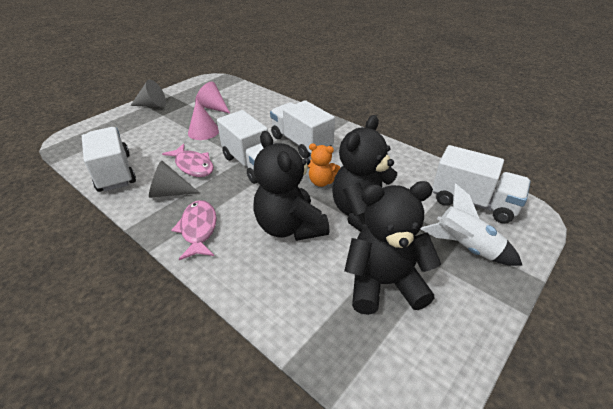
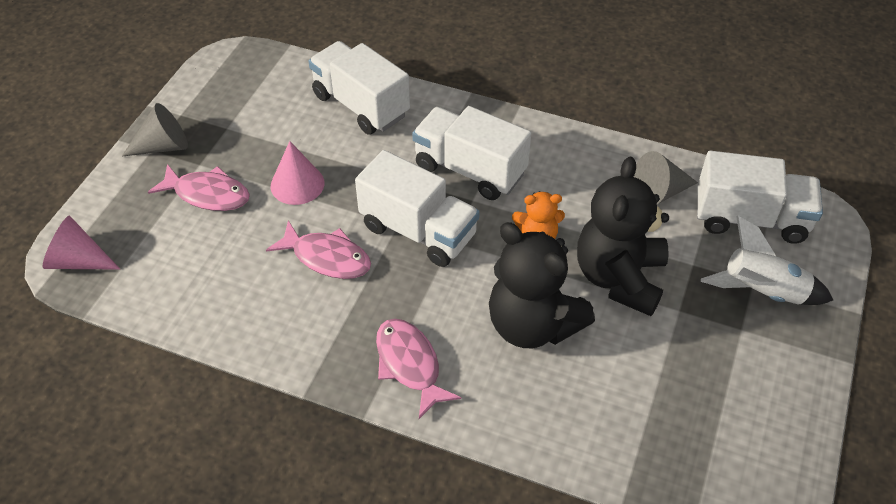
camera: 20 degrees left, 10 degrees up
white truck [82,127,136,192] -> white truck moved to [309,41,410,135]
grey cone [149,160,200,198] -> grey cone moved to [634,151,698,204]
pink cone [195,82,230,113] -> pink cone moved to [43,215,120,270]
black teddy bear [344,181,441,315] -> none
none -> pink fish [148,164,250,211]

